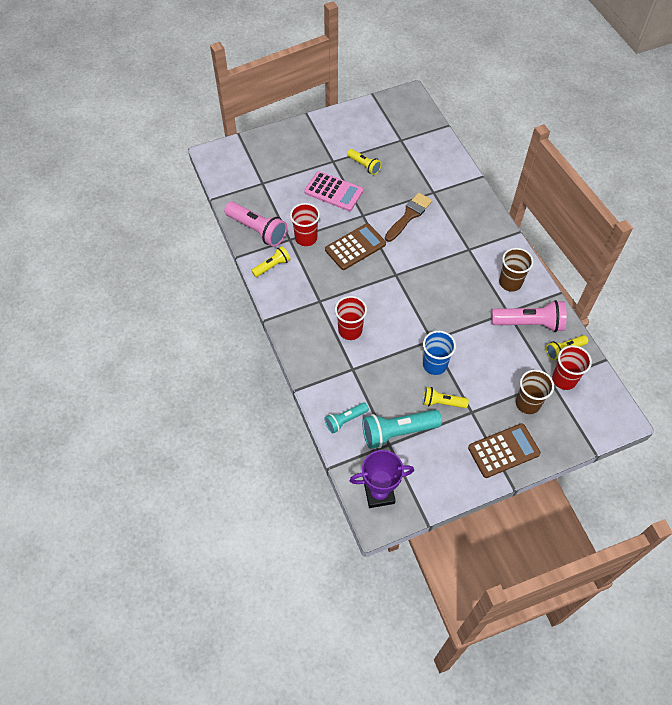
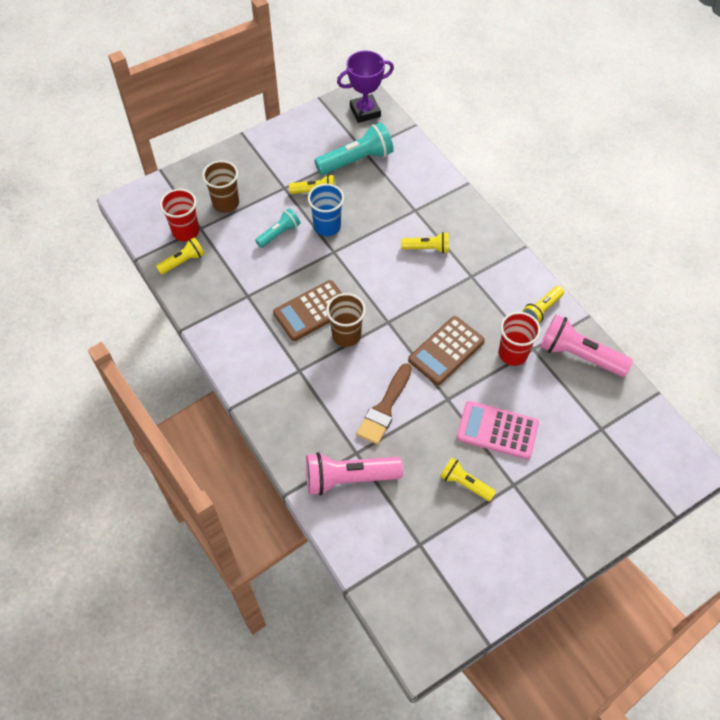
camera: 170 degrees right, 0 degrees up
turquoise flashlight [325,402,369,433] -> turquoise flashlight moved to [255,208,300,248]
red cup [335,296,367,340] -> yellow flashlight [401,232,449,254]
brown calculator [468,423,541,478] -> brown calculator moved to [273,280,342,341]
pink flashlight [492,300,567,332] -> pink flashlight moved to [306,452,403,495]
brown cup [499,248,534,292] -> brown cup moved to [326,293,366,347]

